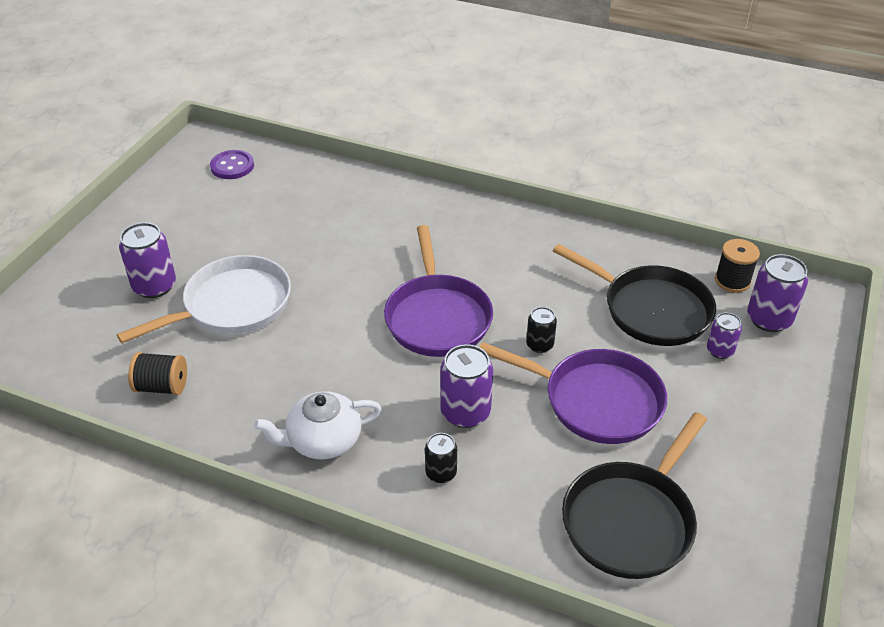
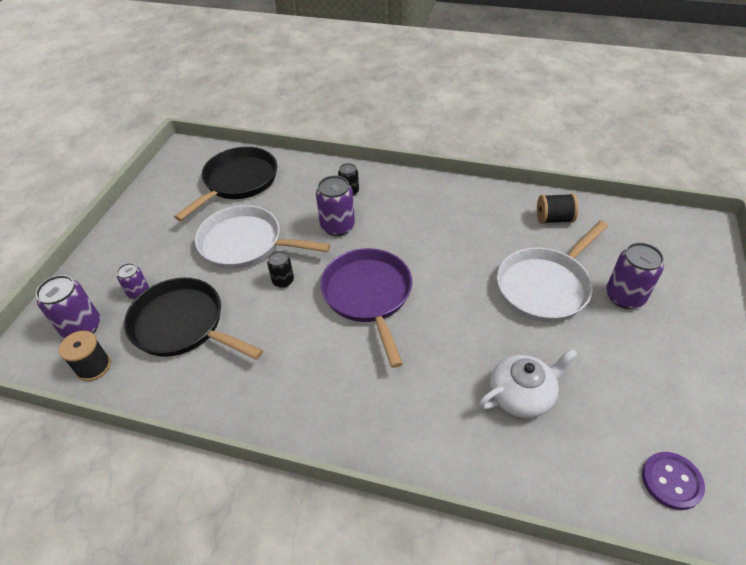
camera: 175 degrees right, 5 degrees up
white teapot [254,391,382,459] -> white teapot moved to [478,348,578,418]
purple pan [480,342,667,444] -> white pan [195,205,331,269]

